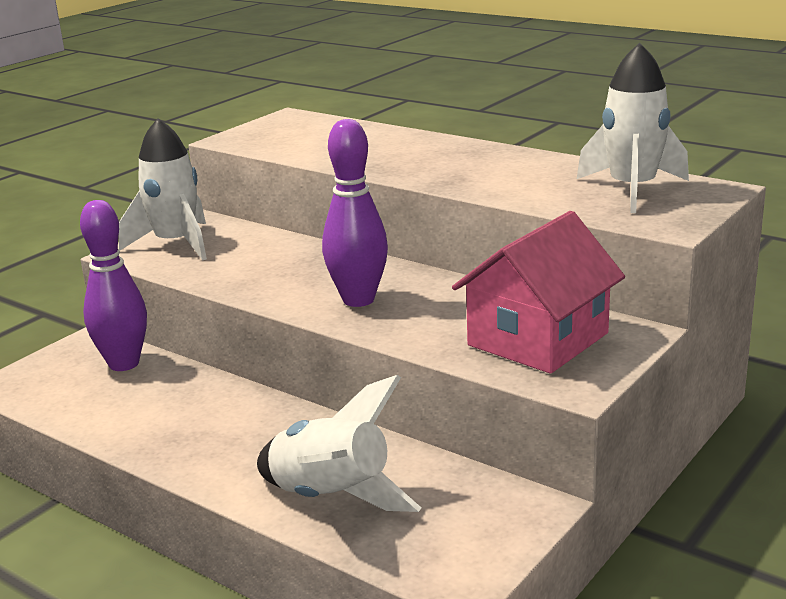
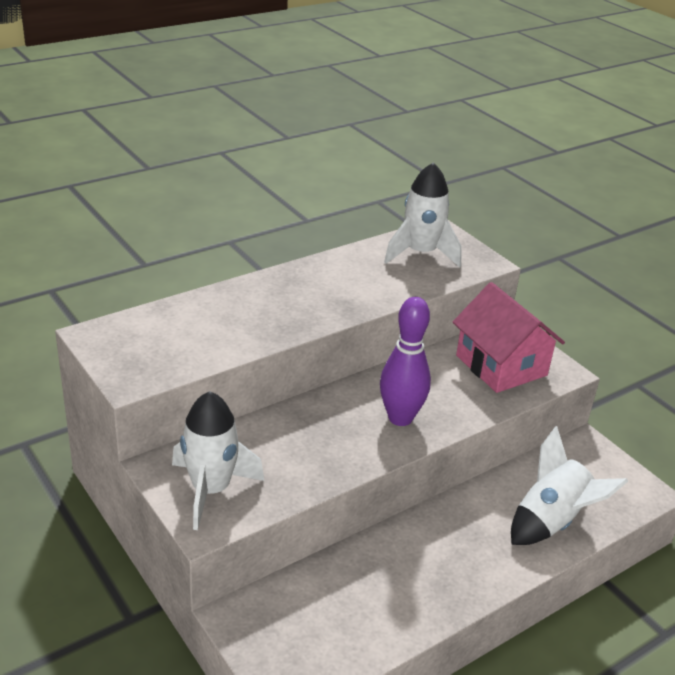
camera: 75 degrees left, 10 degrees up
purple bowling pin [80,200,147,371] -> none

